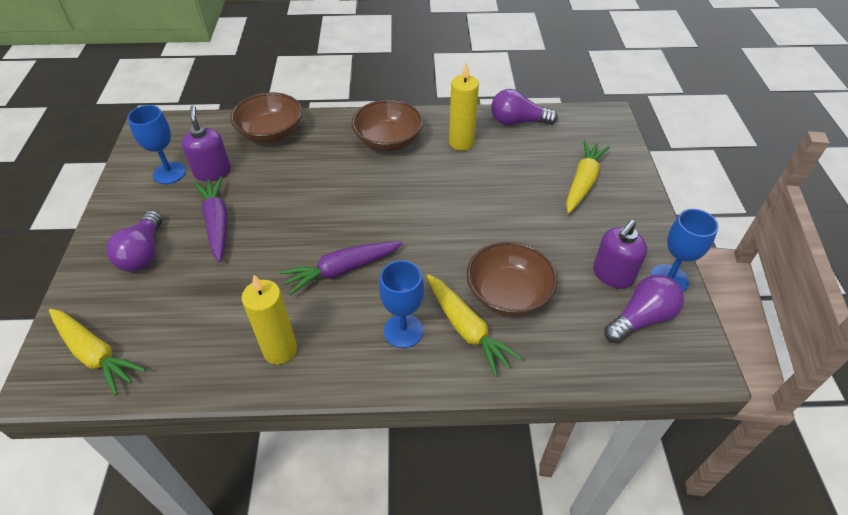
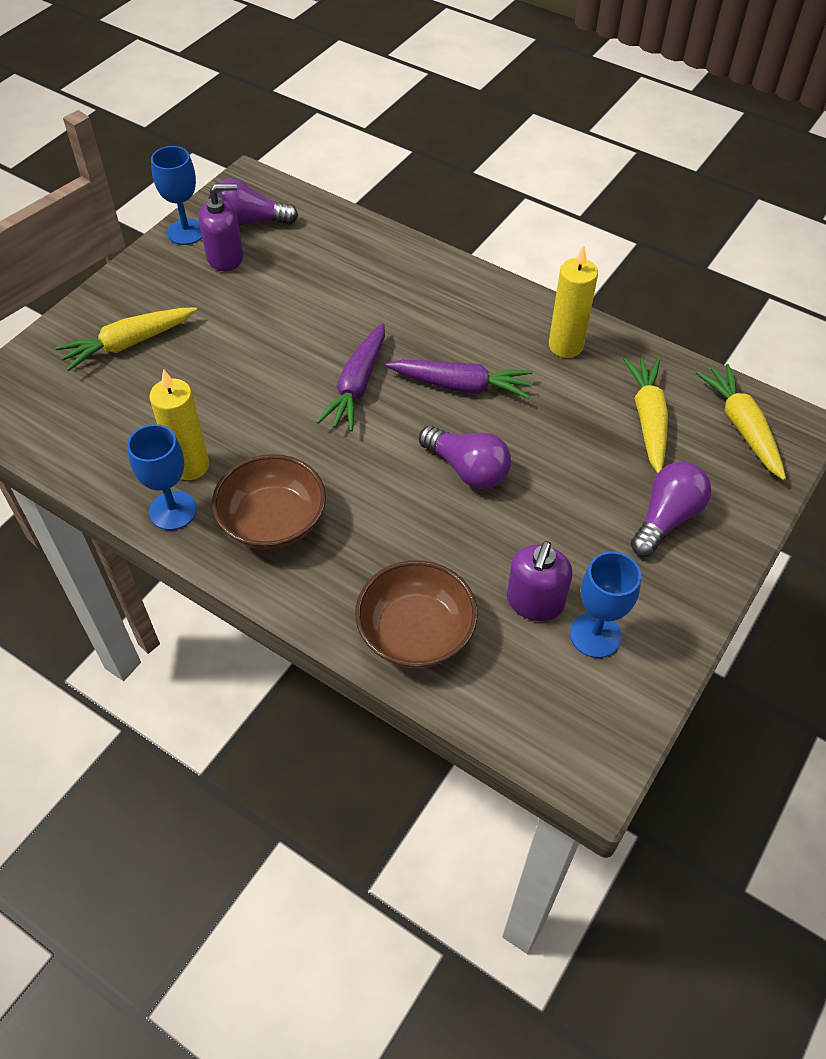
camera: 145 degrees left, 5 degrees up
purple carrot [194,176,228,262] -> purple carrot moved to [317,323,385,432]
blue goblet [379,260,424,348] -> blue goblet moved to [127,424,197,530]
yellow carrot [427,274,523,377] -> yellow carrot moved to [623,358,668,473]
brown bowl [466,241,558,316] -> none
purple light bulb [491,89,558,125] -> purple light bulb moved to [419,426,511,489]

